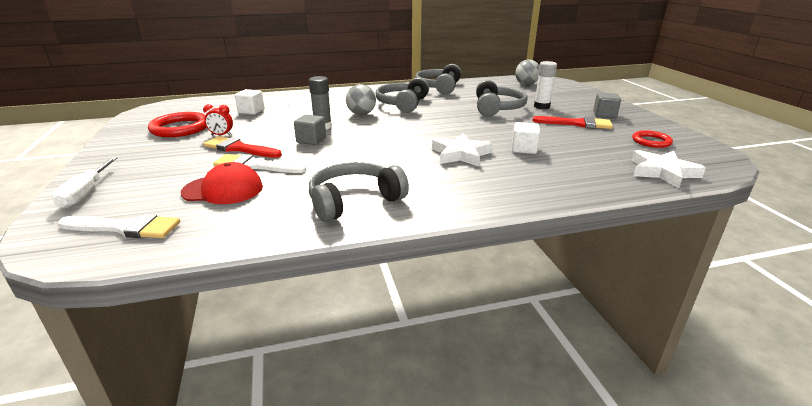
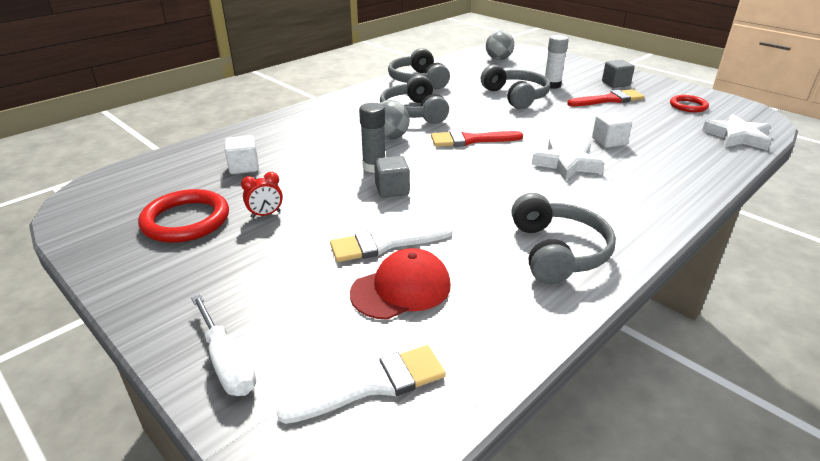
camera: 30 degrees left, 5 degrees up
red brush [203,136,282,158] -> red brush moved to [431,130,523,147]
grey headphones [309,162,409,222] -> grey headphones turned 150 degrees clockwise [511,193,616,284]

